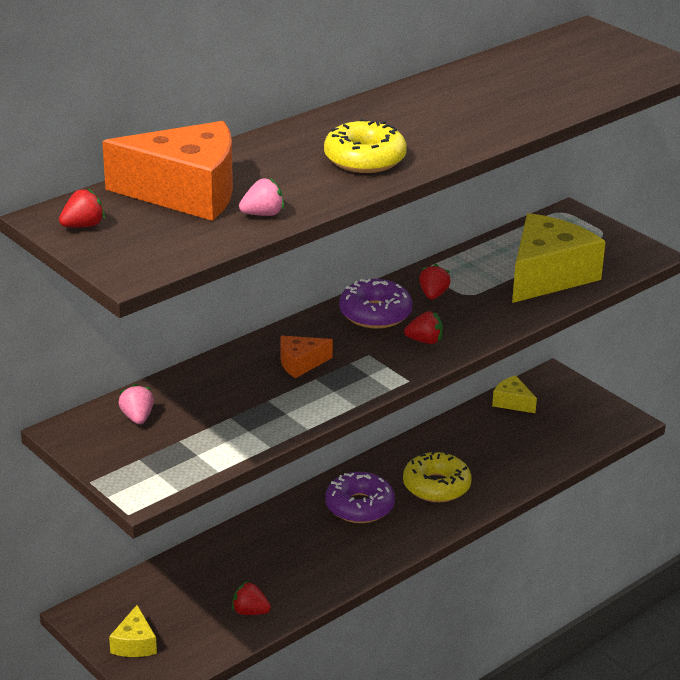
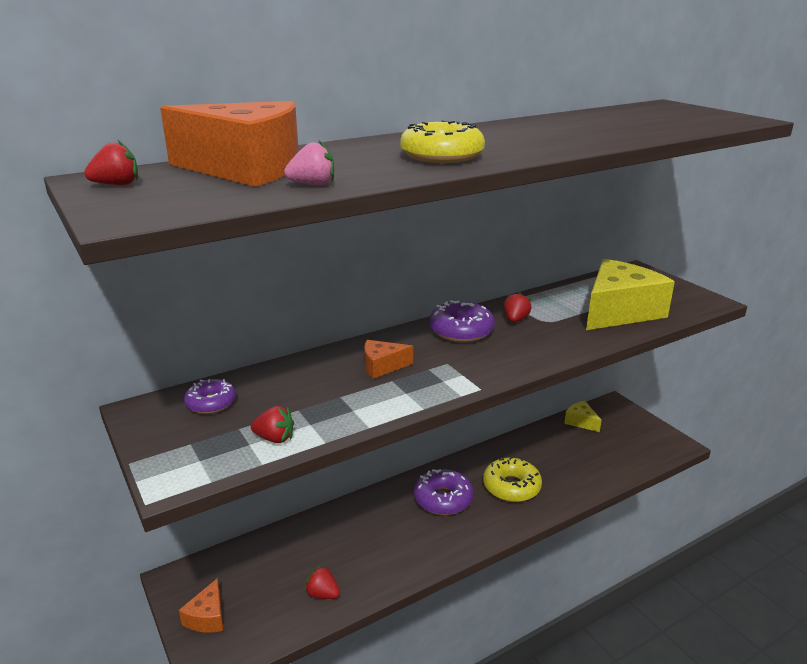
camera: 10 degrees right, 5 degrees down
yellow cheese [109,605,157,657] -> orange cheese [179,578,223,633]
pink strawberry [118,384,154,424] -> purple donut [184,379,236,414]
red strawberry [404,311,443,344] -> red strawberry moved to [251,406,294,443]

